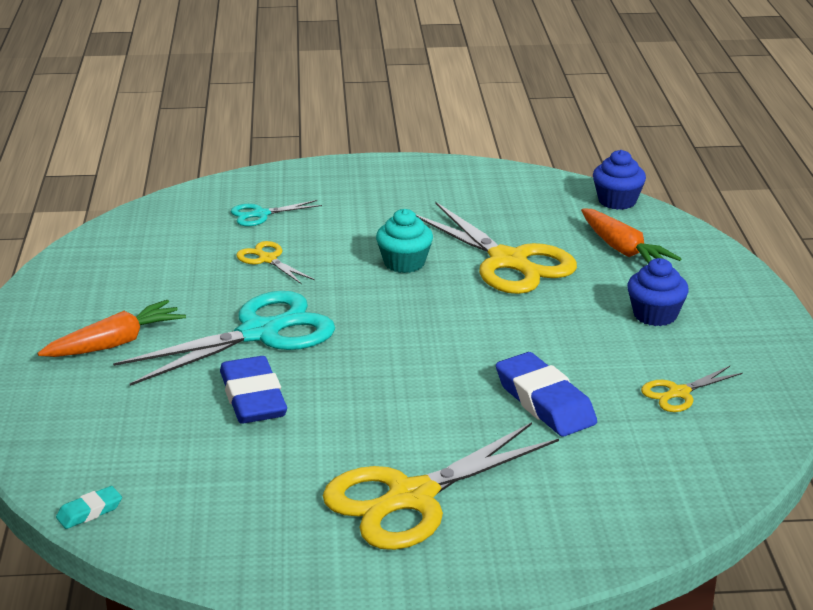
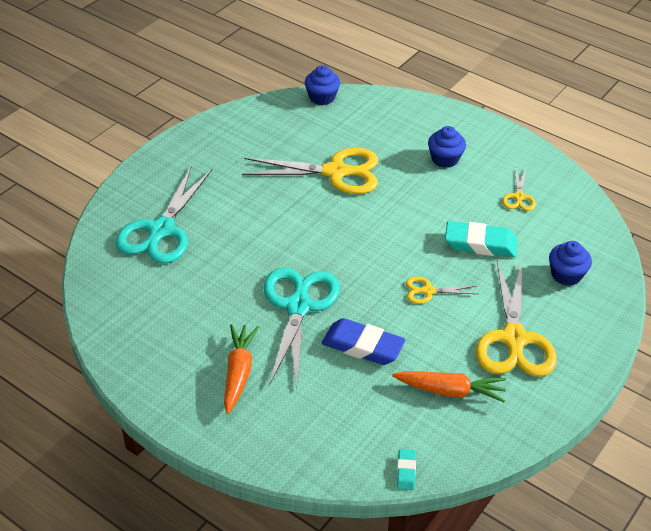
camera: 50 degrees left, 15 degrees up
turquoise scissors [231,200,322,226] -> turquoise scissors [115,166,212,264], size x2.11
yellow scissors [236,241,315,284] -> yellow scissors moved to [406,277,477,304]
turquoise cupcake [376,209,433,273] -> none
blue eraser [496,352,597,436] -> turquoise eraser [445,221,517,257]
orange carrot [581,208,681,263] -> orange carrot moved to [392,371,506,403]
none -> blue cupcake [549,241,592,286]

